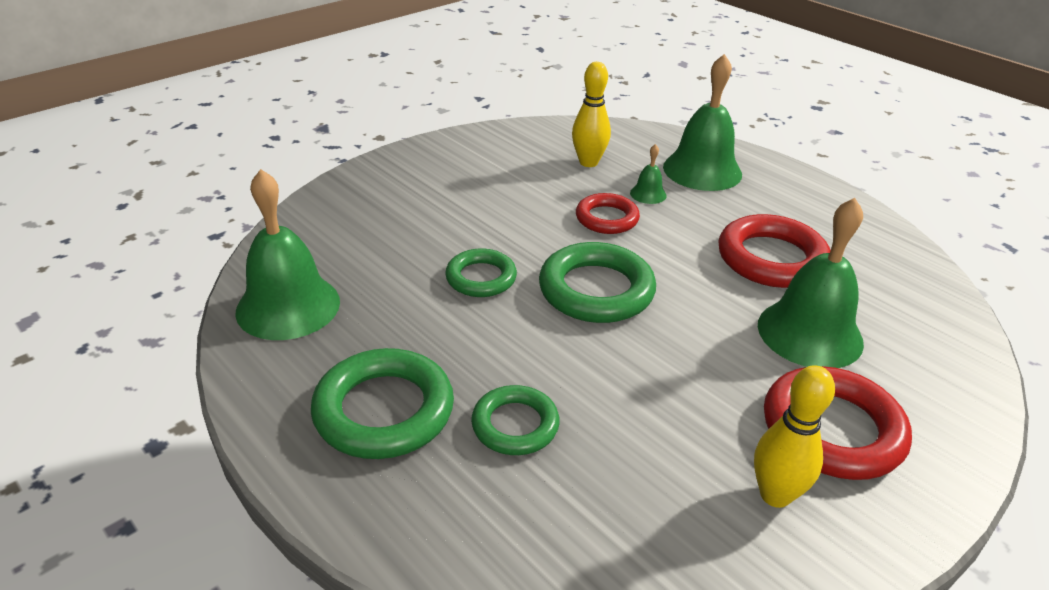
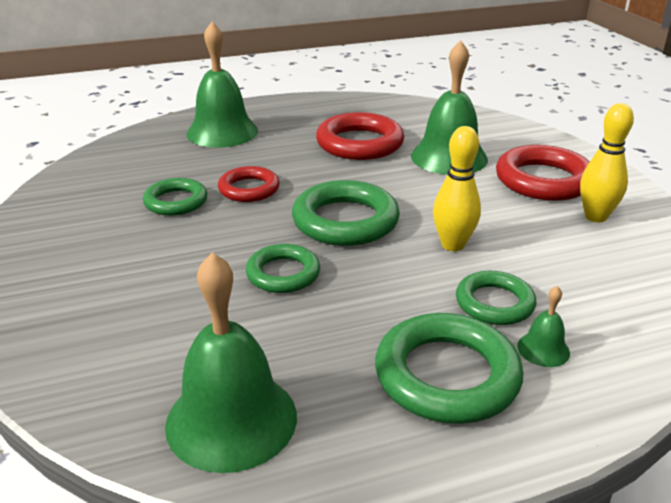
camera: 65 degrees left, 5 degrees down
yellow bowling pin [572,62,611,167] -> yellow bowling pin moved to [433,126,481,251]
green bell [630,144,667,204] -> green bell moved to [517,286,570,367]
none -> green ring [143,178,207,216]

